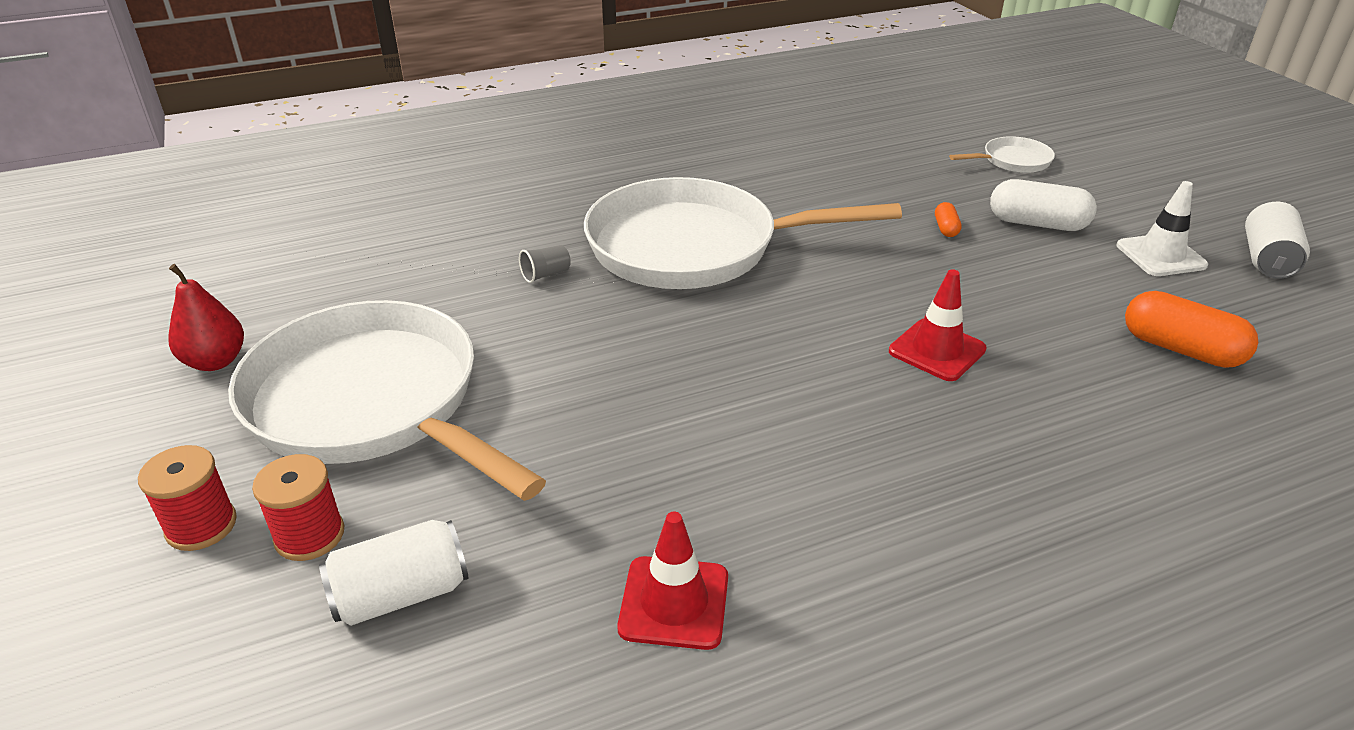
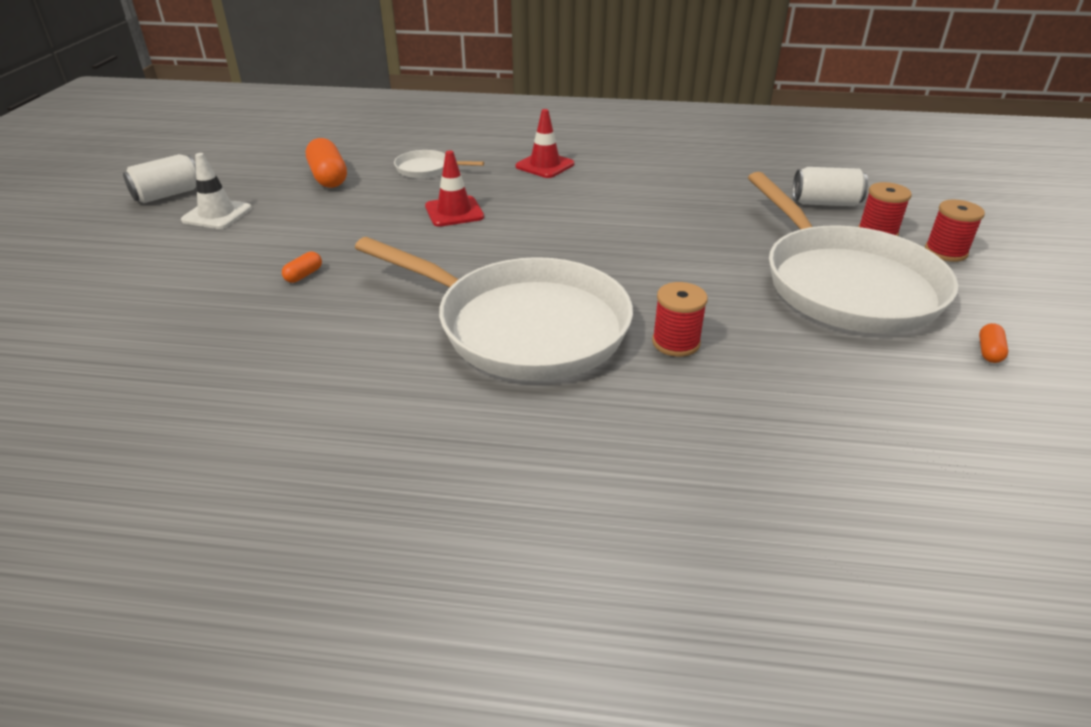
camera: 150 degrees left, 0 degrees up
red pear [168,264,244,371] -> orange capsule [979,323,1008,363]
grey cup [519,245,571,283] -> red spool [652,282,708,357]
red traffic cone [618,512,728,650] -> red traffic cone moved to [515,109,574,178]
white pan [949,136,1055,173] -> white pan moved to [394,150,484,178]
white capsule [990,179,1097,231] -> none

